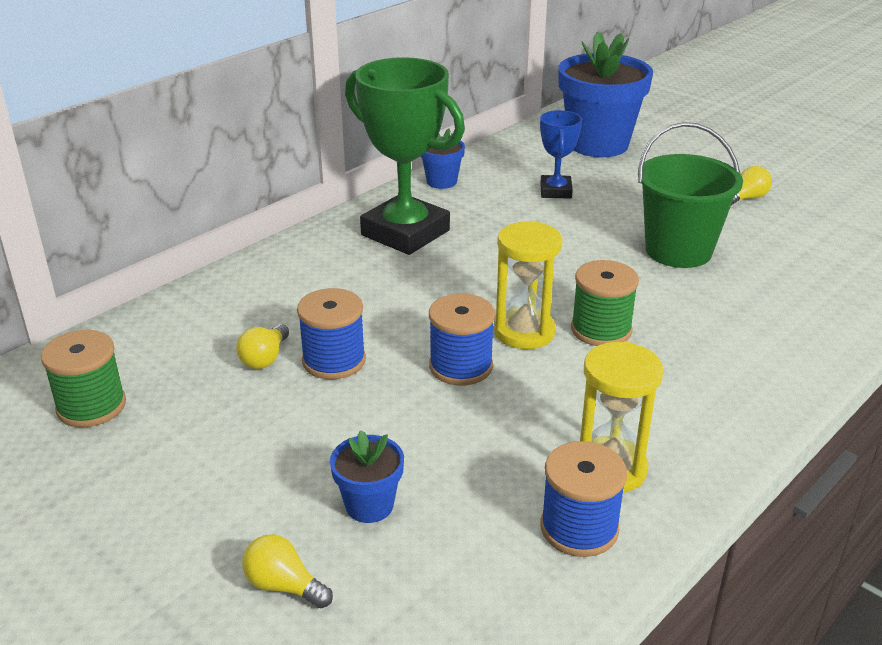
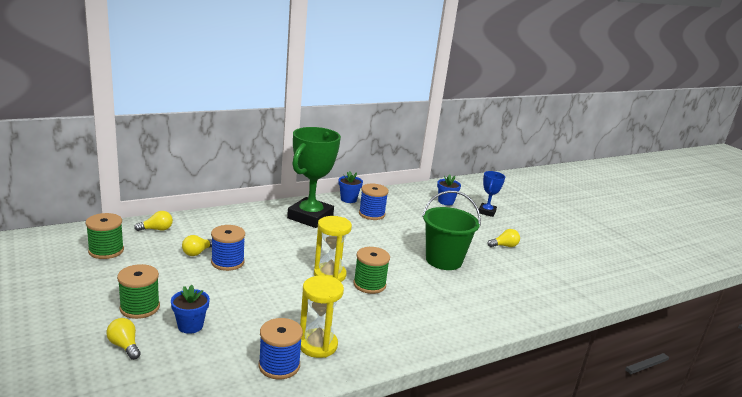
camera: 15 degrees right, 10 degrees down
green trophy [345,57,465,255] -> green trophy turned 60 degrees clockwise [287,127,341,228]
blue spool [429,294,495,385] -> blue spool moved to [359,184,388,220]
blue trophy [540,110,582,199] -> blue trophy moved to [479,171,505,217]
blue flower pot [558,32,653,157] -> blue flower pot [437,174,461,205], size x0.47
none -> green spool [117,264,160,319]
none -> yellow light bulb [134,211,173,231]

